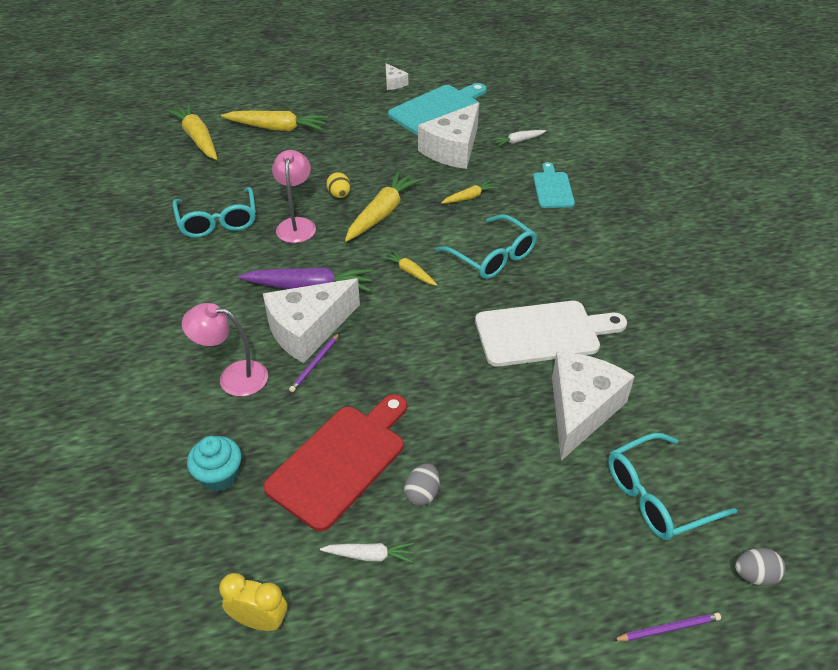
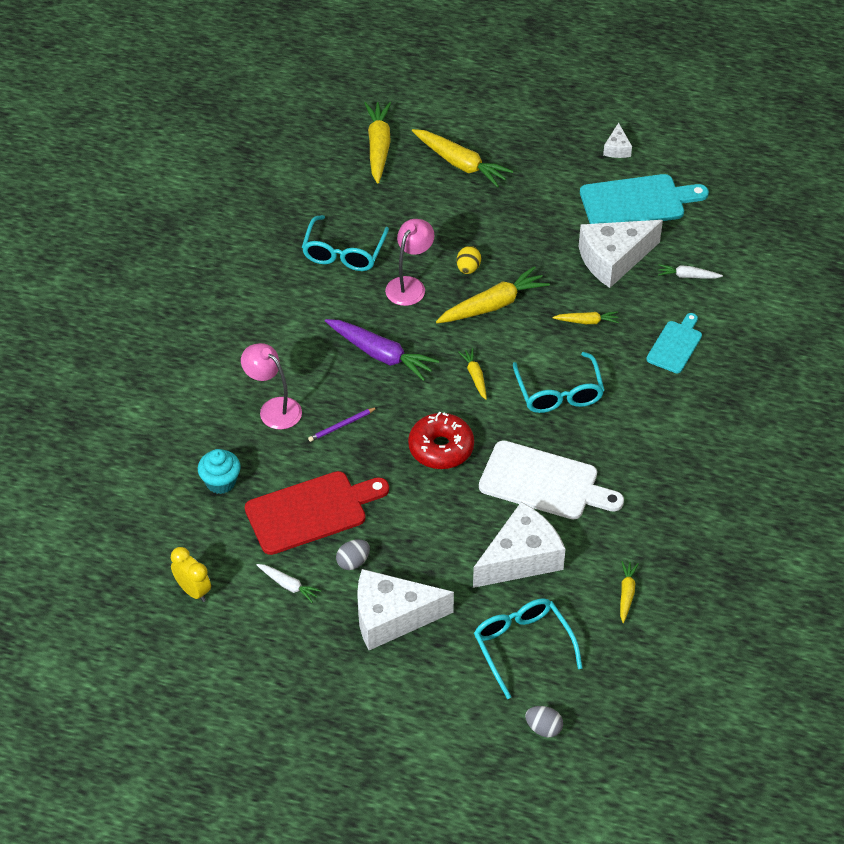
camera: 30 degrees right, 5 degrees up
white cheese [263,278,360,363] -> white cheese moved to [357,569,454,650]
turquoise glasses [608,433,737,540] -> turquoise glasses turned 60 degrees clockwise [474,598,583,699]
purple pencil [613,612,721,641] -> none
none -> red donut [408,411,474,469]
none -> yellow carrot [620,561,639,623]

